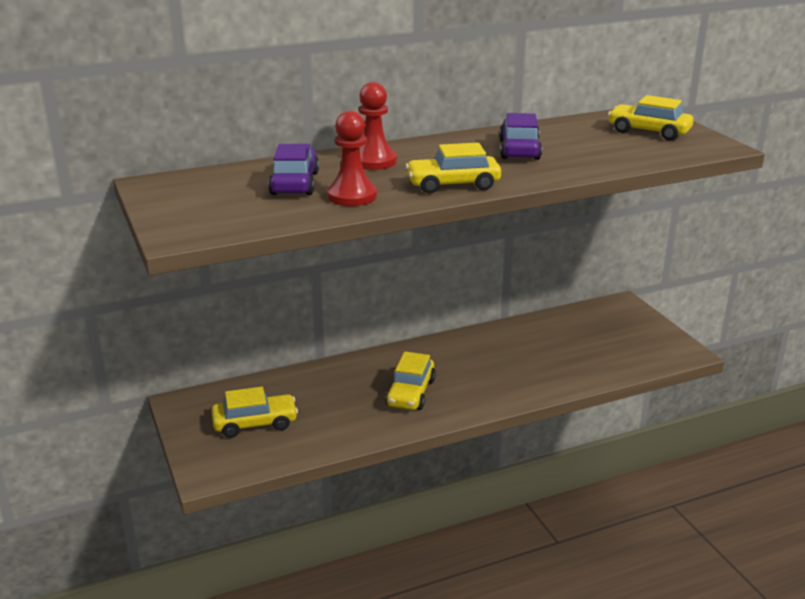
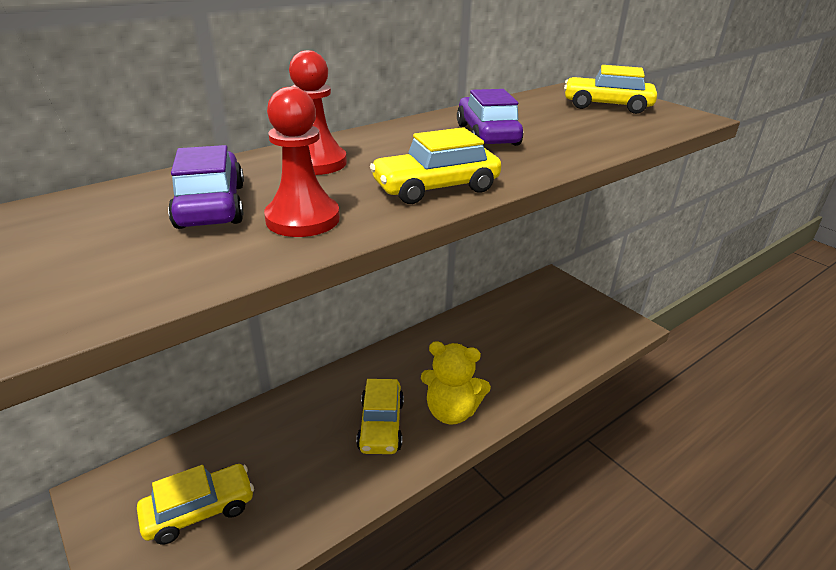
camera: 15 degrees left, 5 degrees up
none -> yellow teddy bear [421,341,491,425]

